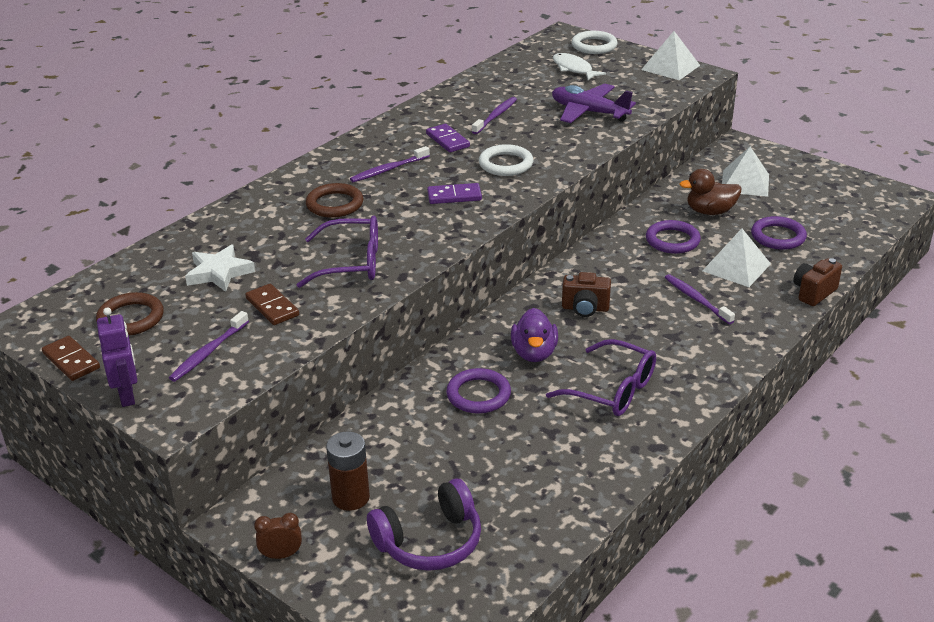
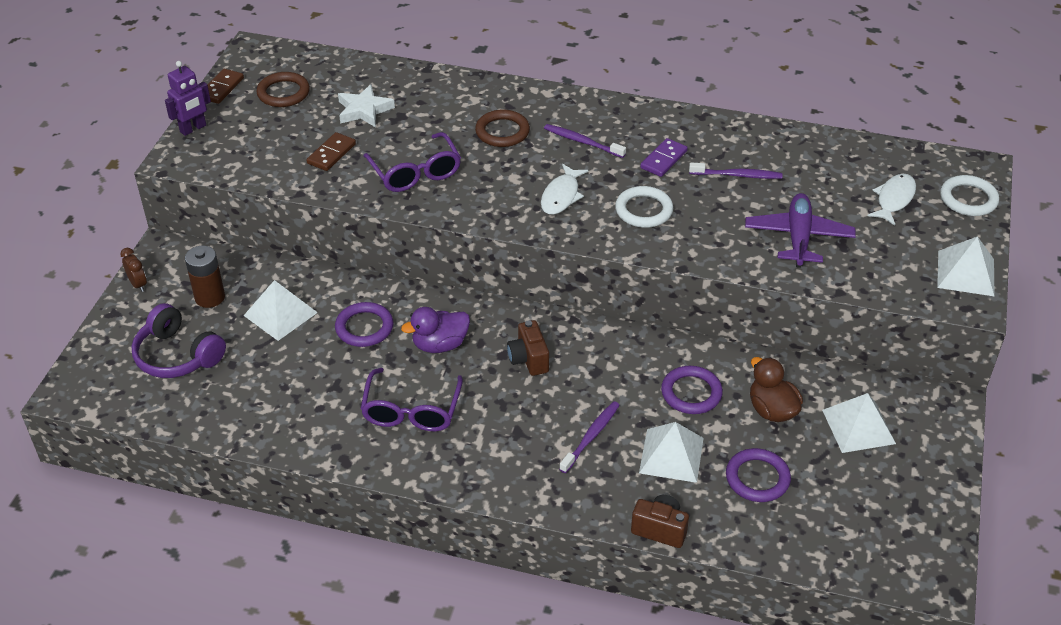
camera: 65 degrees right, 10 degrees up
purple toothbrush [169,311,249,382] -> none
purple domino [427,183,482,204] -> white fish [541,164,589,215]
none -> white pyramid [244,280,318,341]

